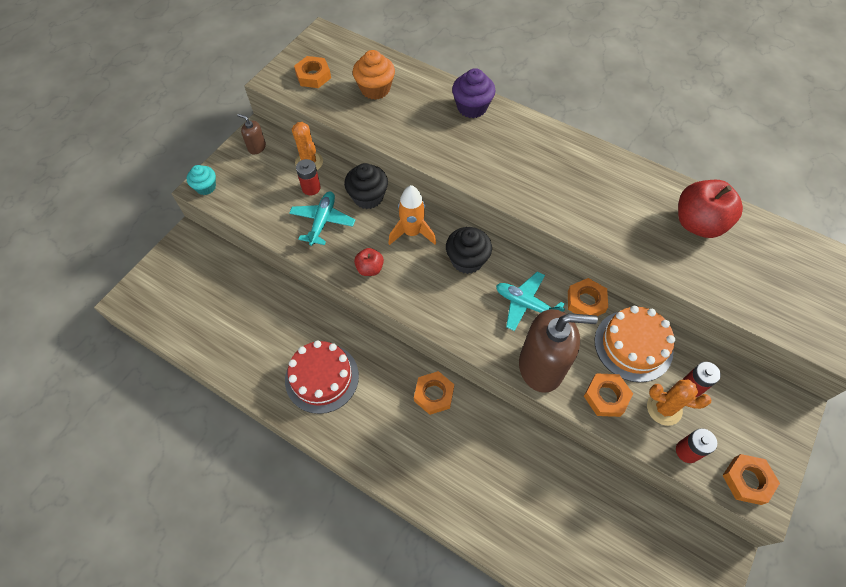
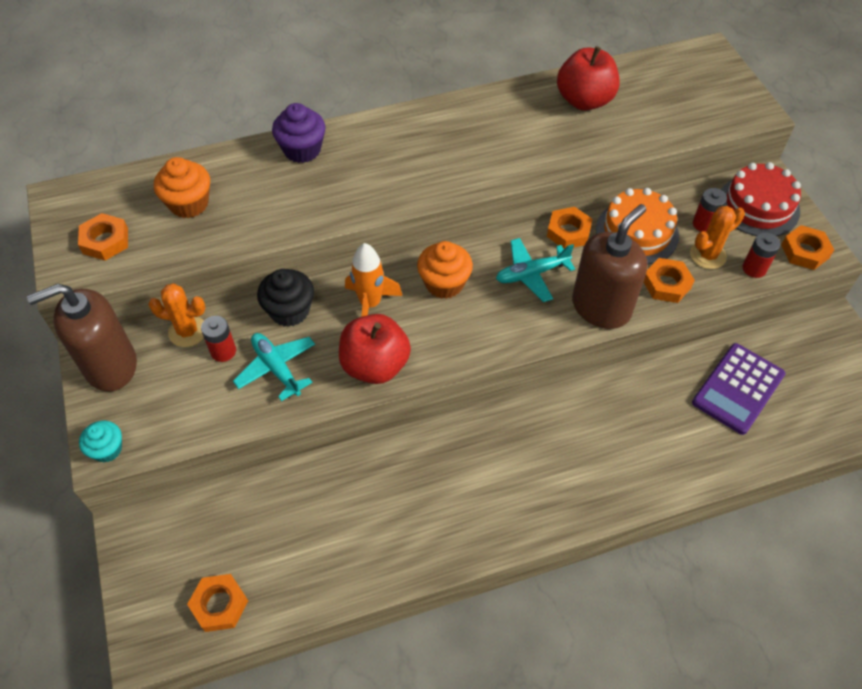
camera: 50 degrees left, 5 degrees down
brown soap dispenser [237,114,266,154] -> brown soap dispenser [27,284,137,391], size x2.24
red cake [285,340,359,414] -> red cake moved to [721,162,801,236]
red apple [354,248,384,276] -> red apple [339,314,411,384], size x1.93
orange nut [414,371,454,415] -> orange nut moved to [187,574,248,632]
black cupcake [446,227,492,274] -> orange cupcake [417,241,473,299]
none -> purple calculator [692,343,786,435]

